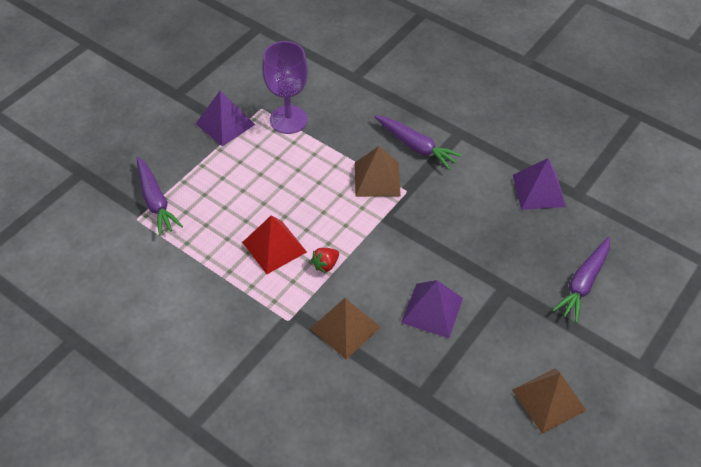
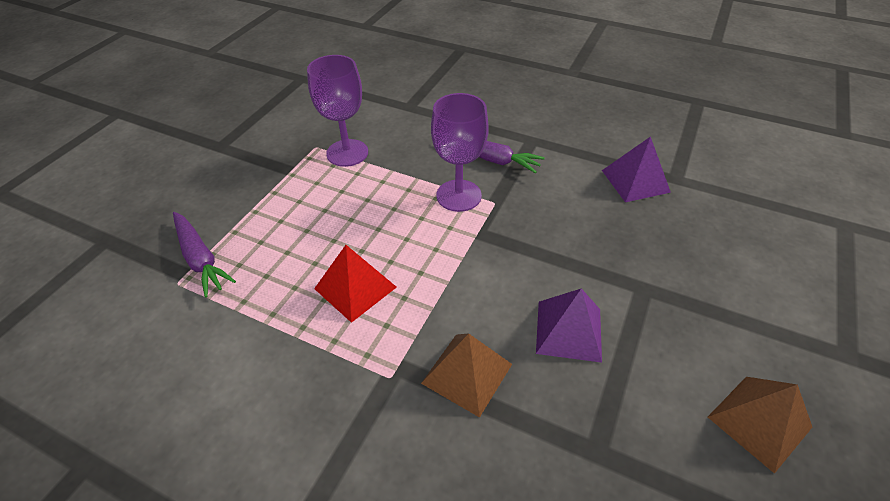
camera: 10 degrees left, 5 degrees down
purple pyramid [196,91,255,147] -> none
red strawberry [311,248,339,273] -> none
brown pyramid [355,146,401,197] -> purple goblet [431,93,489,212]
purple carrot [552,237,610,323] -> none

